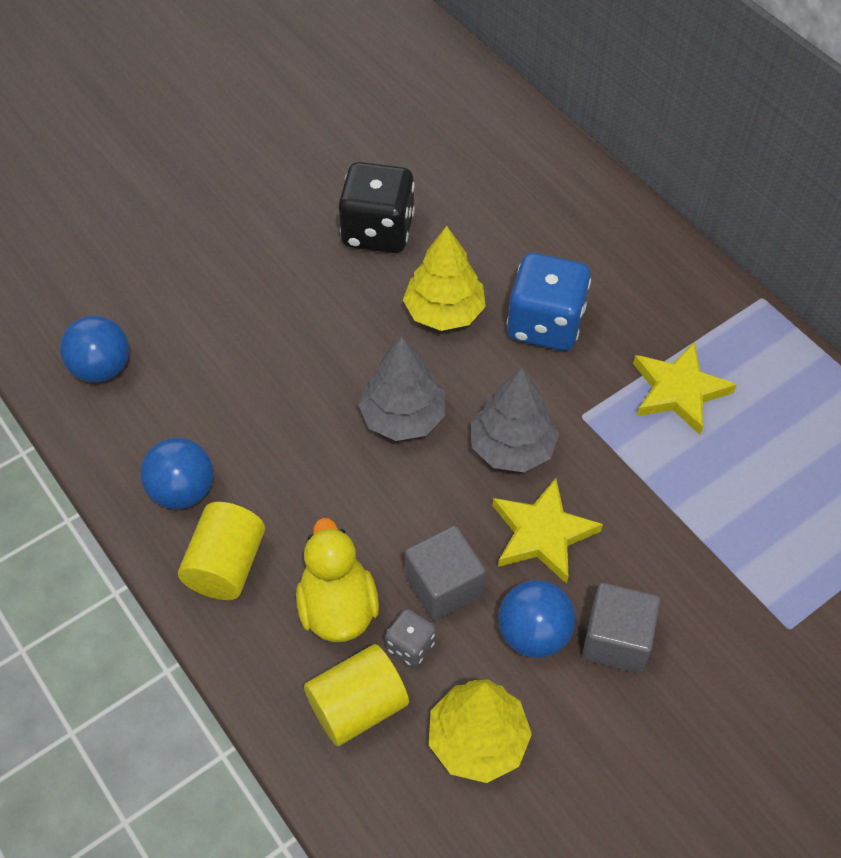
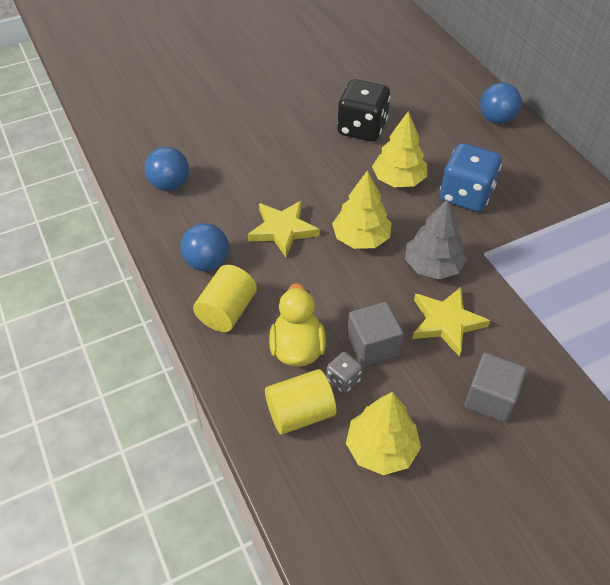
camera: 10 degrees right, 5 degrees down
grey tree [358,336,446,441] -> yellow tree [332,170,392,249]
blue ball [498,580,576,658] -> blue ball moved to [480,82,522,124]
yellow star [633,342,737,435] -> yellow star moved to [248,200,319,258]

